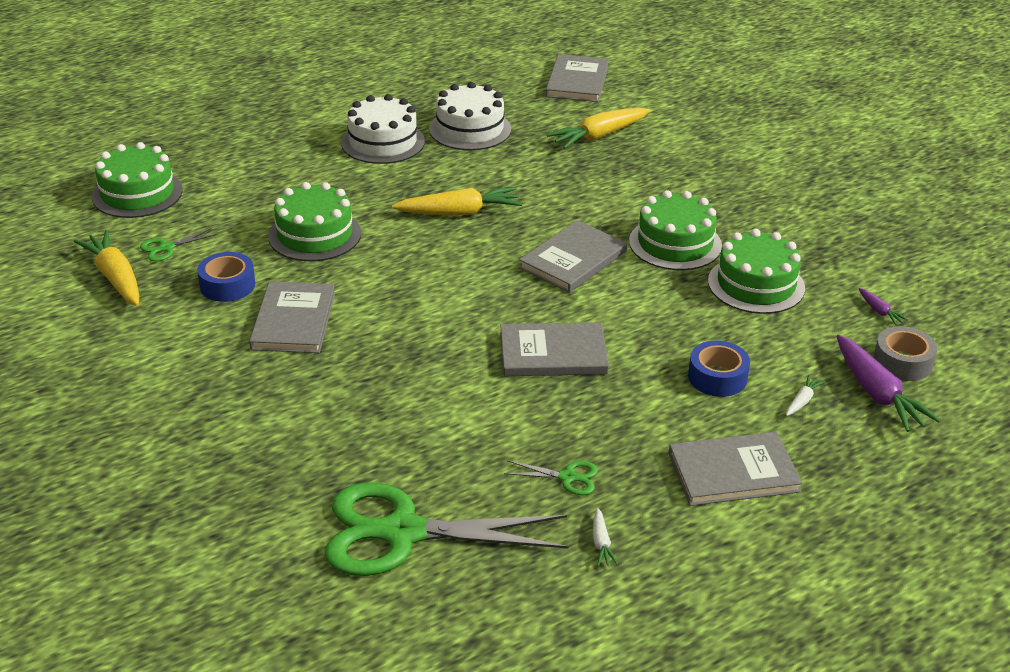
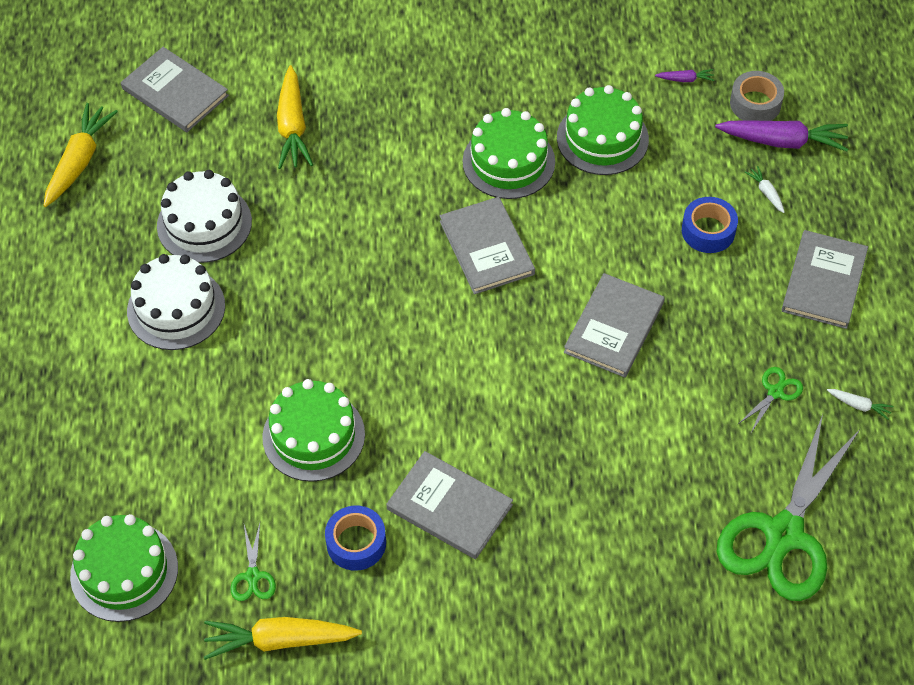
camera: 60 degrees left, 20 degrees up
yellow carrot [392,187,522,216] -> yellow carrot moved to [43,103,118,207]

